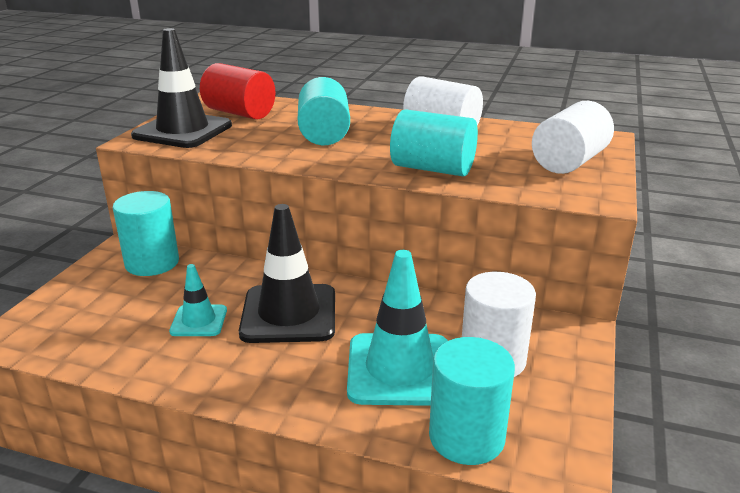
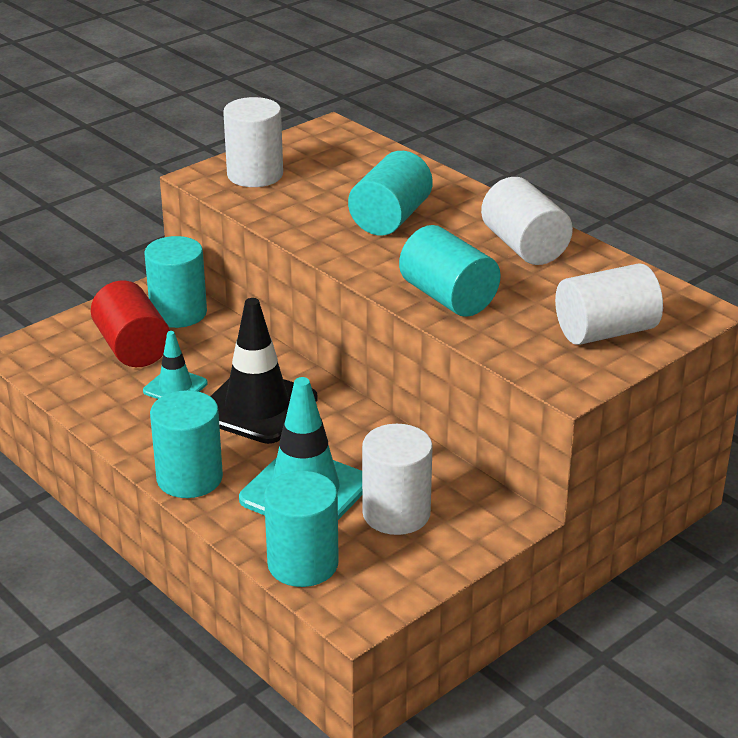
camera: 30 degrees right, 5 degrees up
black traffic cone [131,28,232,148] -> white cylinder [223,97,283,187]
red cylinder [200,63,276,120] -> red cylinder moved to [91,280,170,367]
none -> turquoise cylinder [150,390,223,498]

